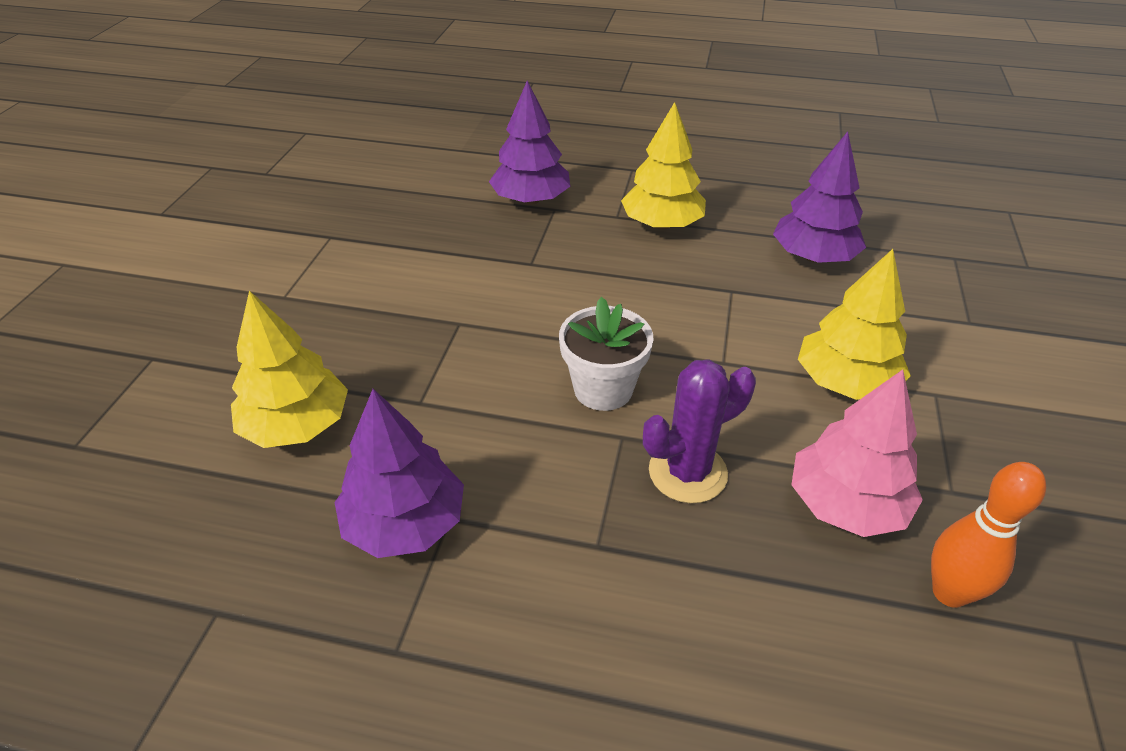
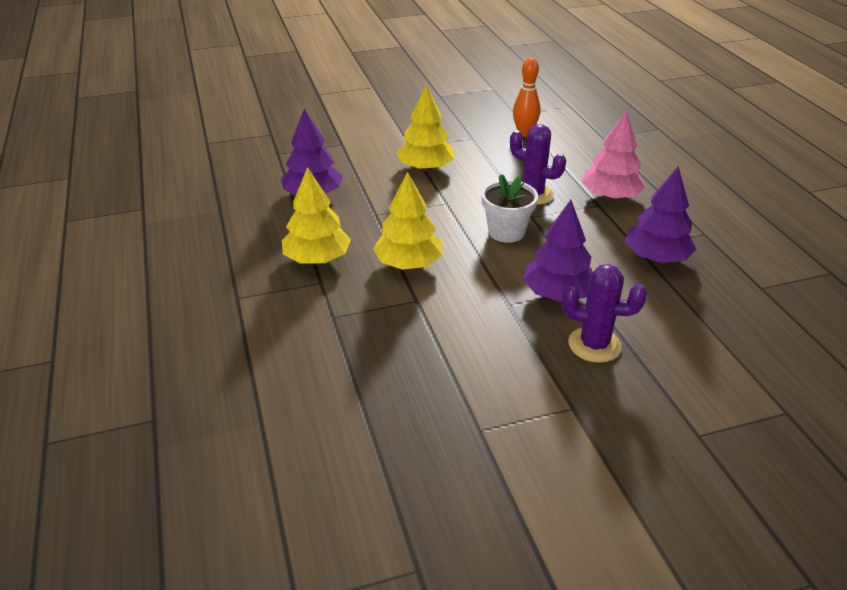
camera: 120 degrees left, 5 degrees down
yellow tree [231,291,348,448] -> yellow tree moved to [373,171,443,270]
purple tree [489,81,570,205] -> purple tree moved to [523,200,593,302]
pink tree [791,370,923,537] -> pink tree moved to [582,111,645,200]
none -> purple cactus [562,264,647,363]

